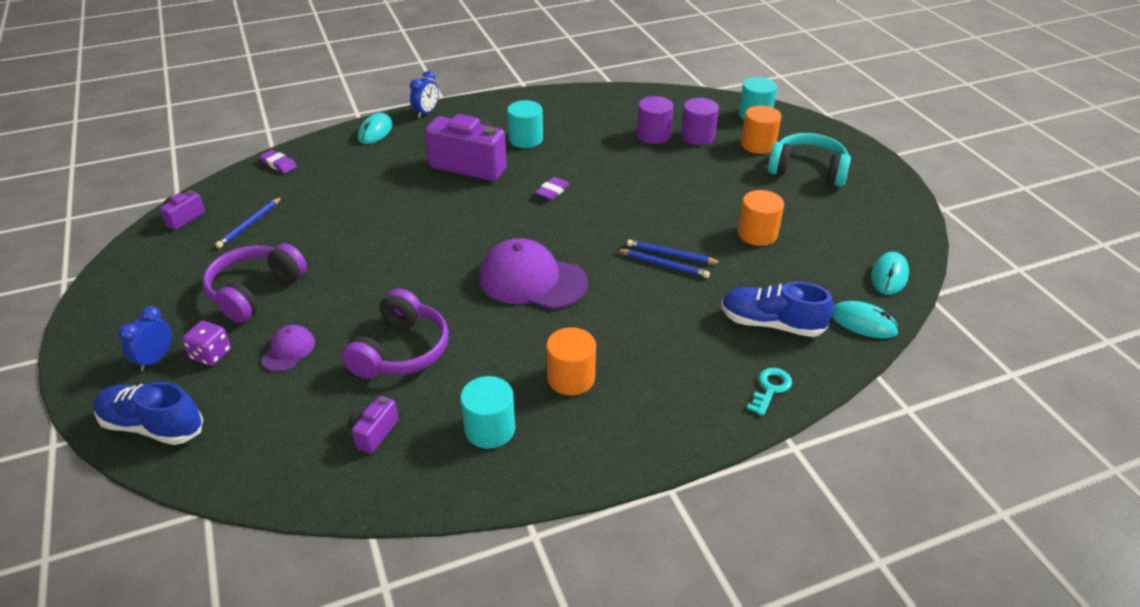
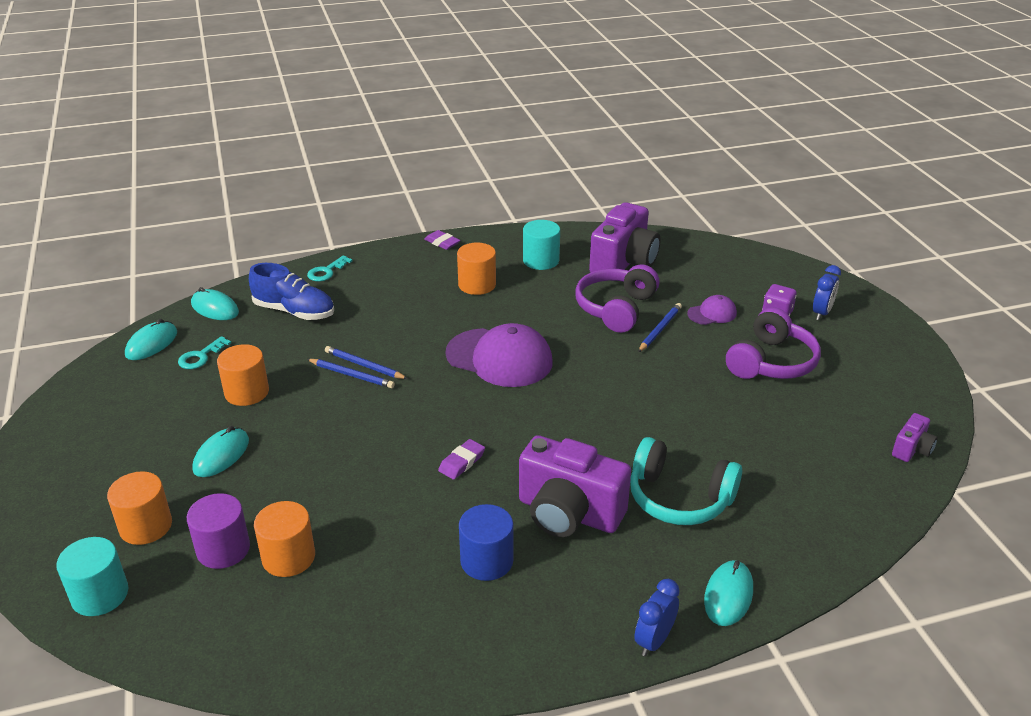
camera: 175 degrees left, 5 degrees down
blue shoe [94,382,203,445] -> none
blue pencil [215,197,282,248] -> blue pencil moved to [638,303,682,352]
purple eraser [259,150,297,173] -> purple eraser moved to [424,230,461,250]
purple cap [261,325,315,372] -> purple cap turned 135 degrees counterclockwise [687,295,737,325]
purple camera [349,396,399,454] -> purple camera [589,202,660,273], size x2.12
turquoise cylinder [507,100,543,148] -> blue cylinder [459,504,514,581]
purple cylinder [637,96,673,144] -> orange cylinder [254,501,315,577]
turquoise headphones [768,133,851,187] -> turquoise headphones moved to [630,437,742,525]
none -> turquoise key [178,336,231,369]
none -> turquoise mouse [192,426,249,477]

